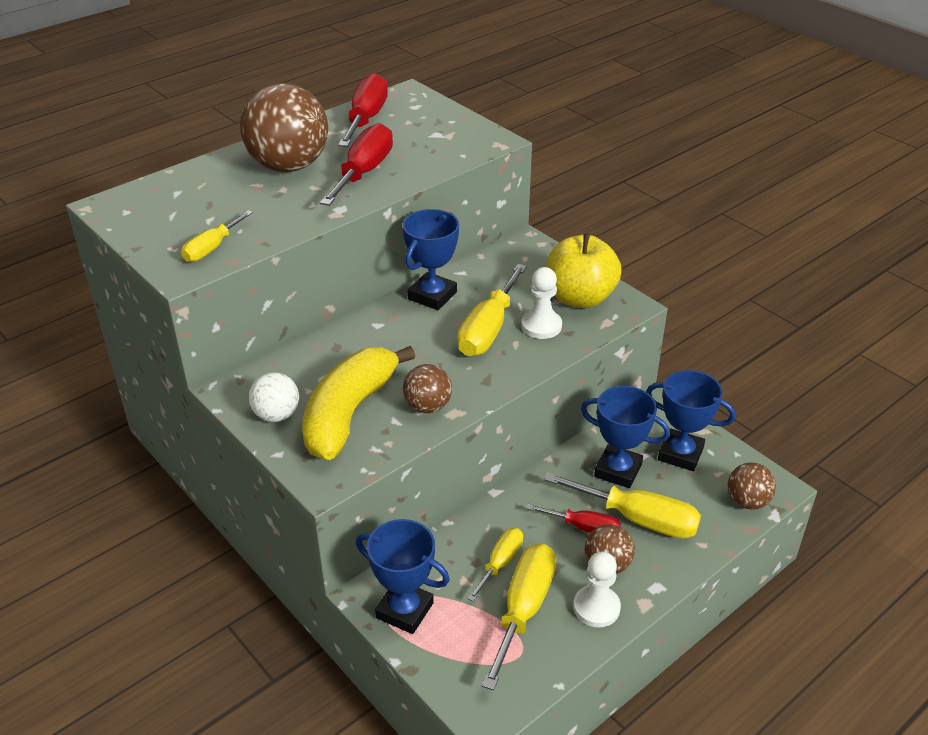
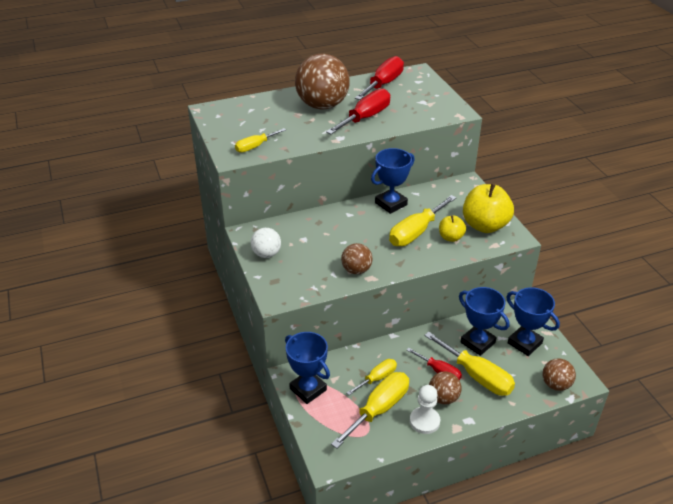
camera: 20 degrees right, 0 degrees up
yellow banana [302,346,415,460] -> none
white pawn [521,267,562,339] -> yellow apple [439,215,466,242]

